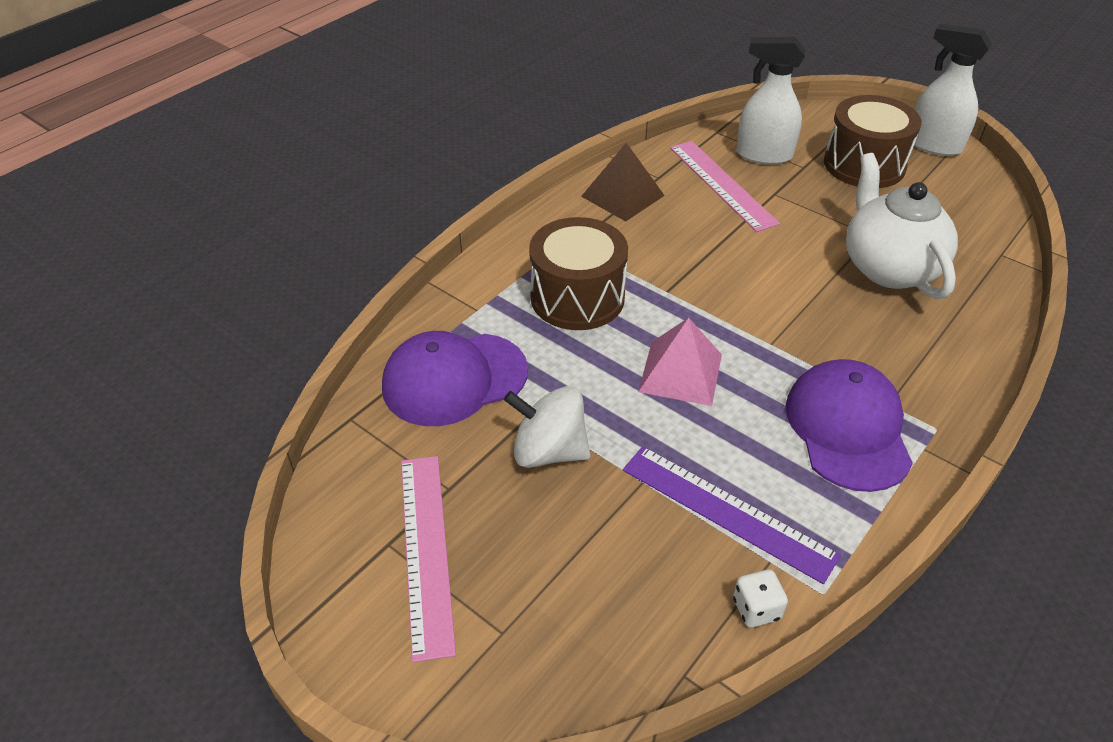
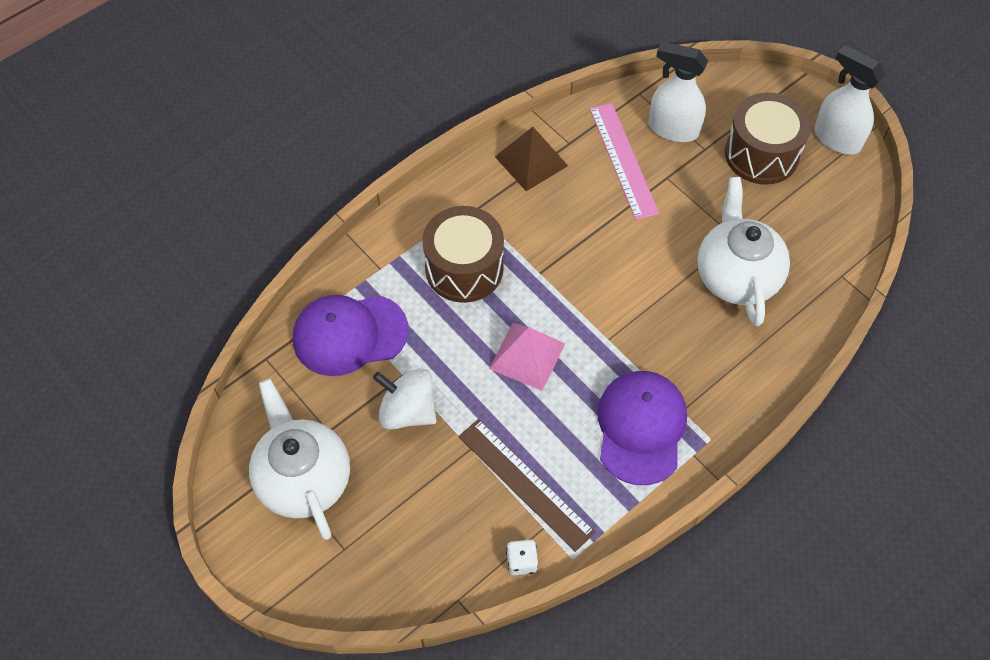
camera: 10 degrees right, 15 degrees up
pink ruler [401,456,456,663] -> white teapot [249,379,350,540]
purple ruler [623,446,841,584] -> brown ruler [458,419,595,552]

